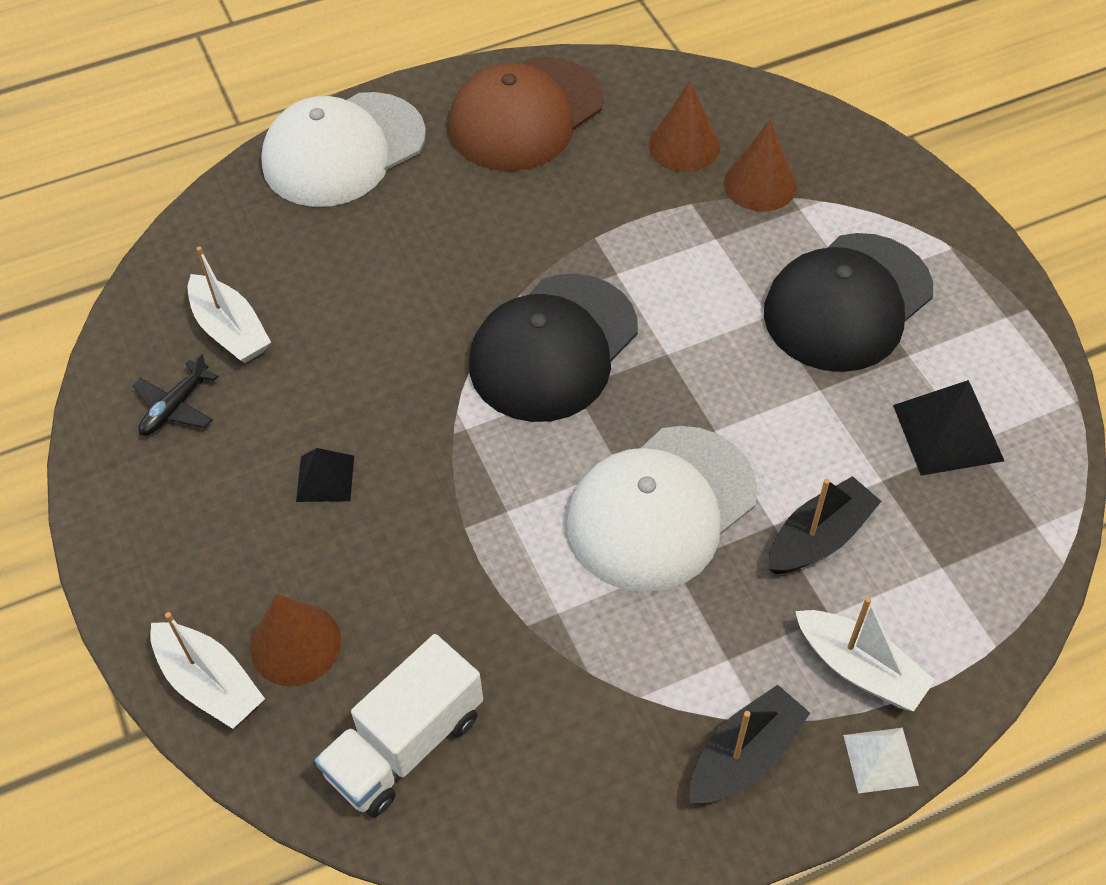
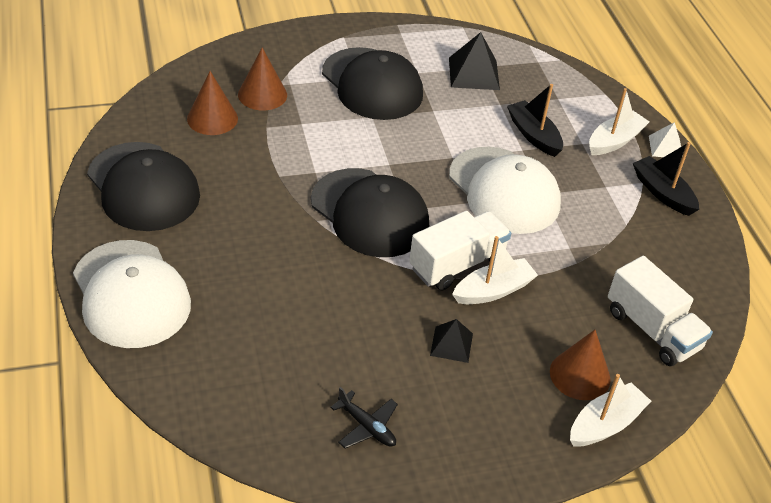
camera: 85 degrees left, 10 degrees down
white boat [187,246,271,363] -> white boat moved to [452,236,538,304]
brown cap [449,57,604,171] -> black cap [87,142,200,231]
none -> white truck [409,211,511,290]

